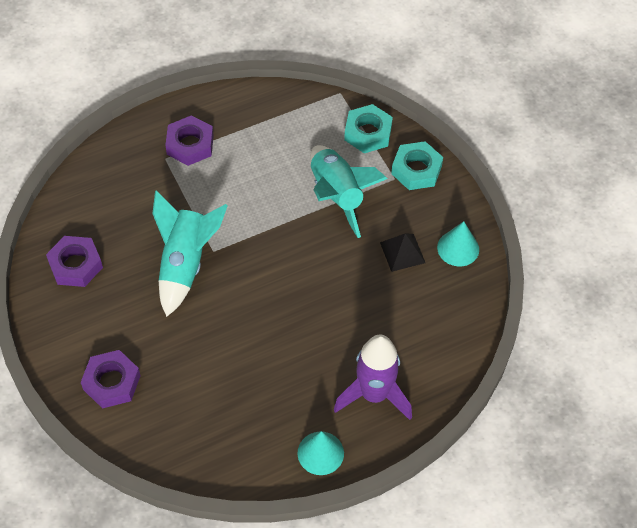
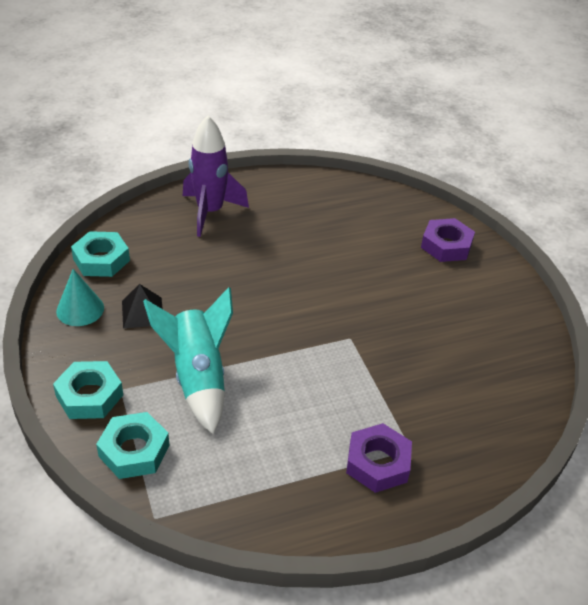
camera: 175 degrees left, 15 degrees down
purple nut [46,236,103,287] -> none
turquoise rocket [152,191,228,317] -> none
turquoise cone [297,431,344,475] -> none
none -> turquoise nut [71,231,130,277]

